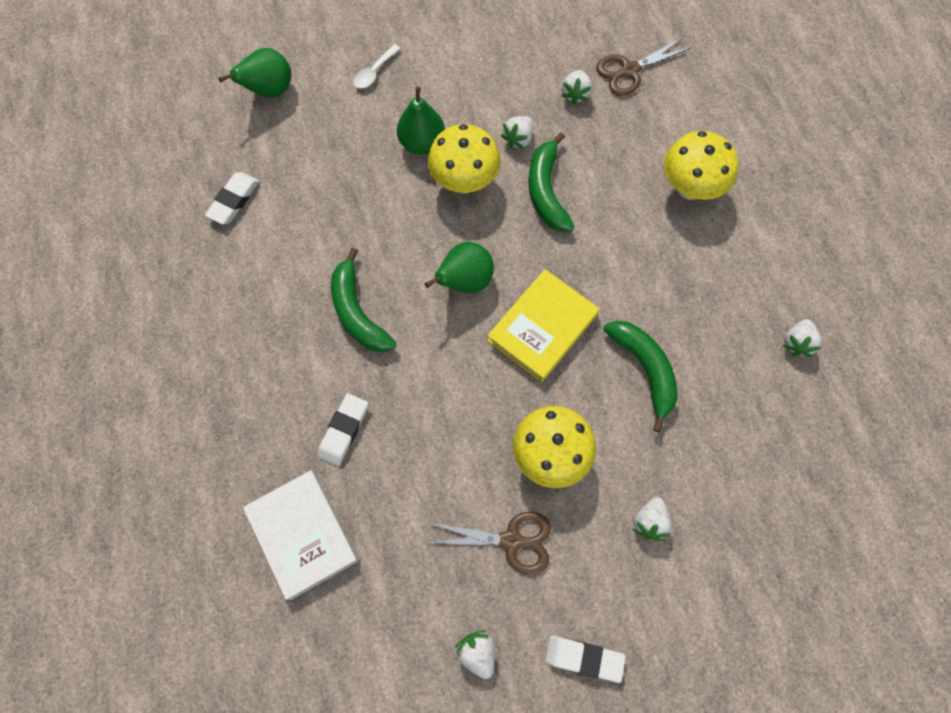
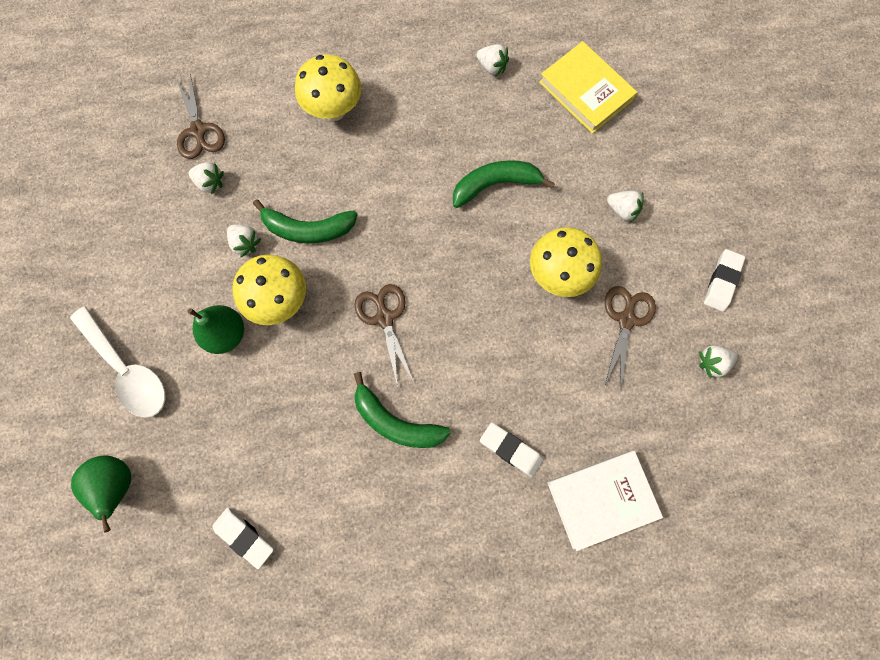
camera: 80 degrees left, 5 degrees up
green banana [331,247,396,352] -> green banana turned 45 degrees clockwise [354,372,451,448]
white spoon [353,44,401,89] -> white spoon [70,306,165,418], size x2.04
green pear [425,242,494,293] -> brown scissors [355,284,413,387]
yellow book [487,269,599,382] -> yellow book moved to [539,41,637,134]

